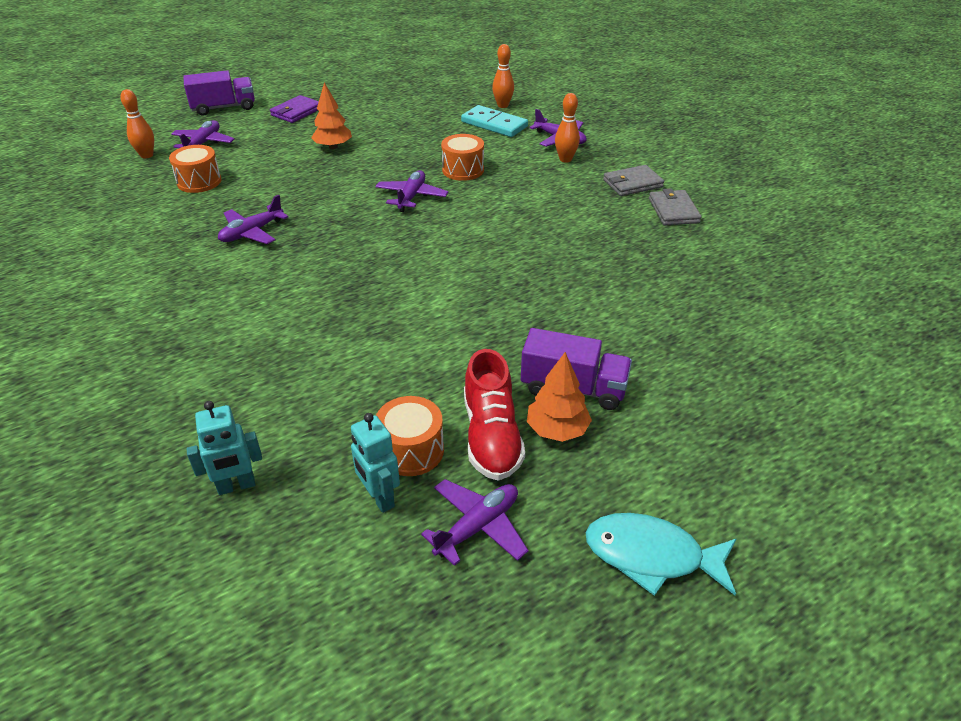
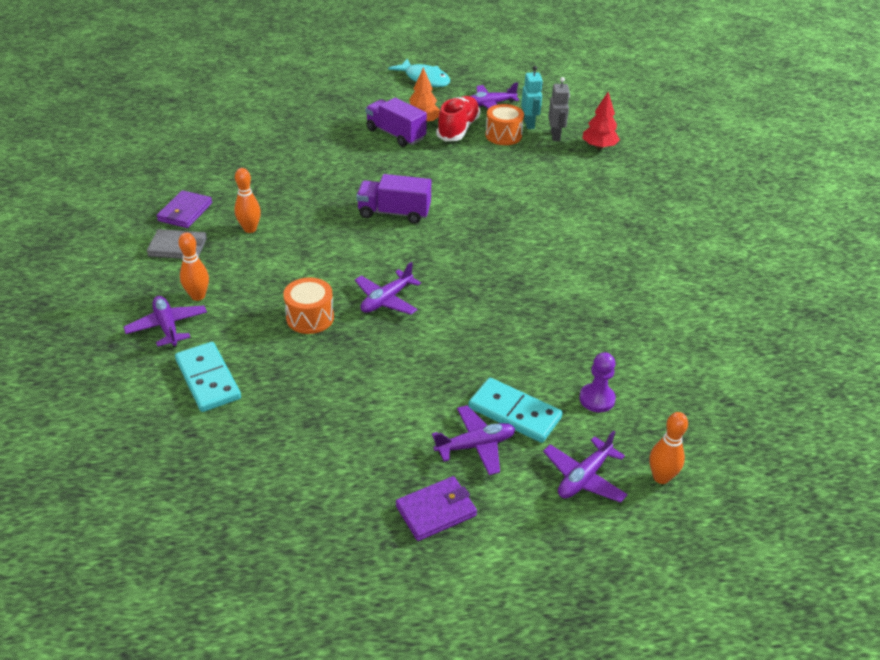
camera: 155 degrees left, 0 degrees up
orange drum [169,145,221,193] -> purple pawn [579,352,616,412]
purple truck [183,70,255,116] -> purple truck moved to [356,174,431,224]
turquoise robot [187,401,262,495] -> red tree [582,92,620,149]
purple plane [218,195,288,244] -> purple plane moved to [432,405,515,475]
orange tree [311,83,352,149] -> none
orange bowling pin [492,44,514,108] -> orange bowling pin moved to [234,168,261,233]
grey wallet [649,188,702,225] -> purple wallet [156,190,212,228]
none -> turquoise domino [468,378,563,443]
none -> grey robot [548,77,570,141]

